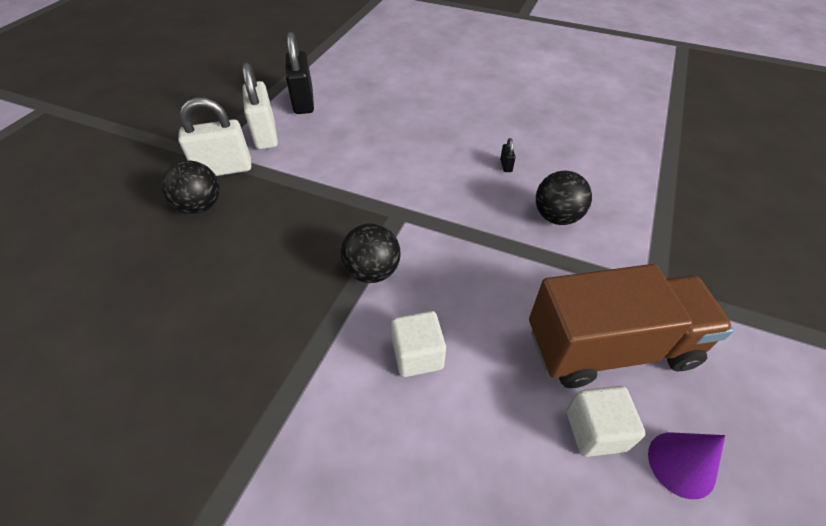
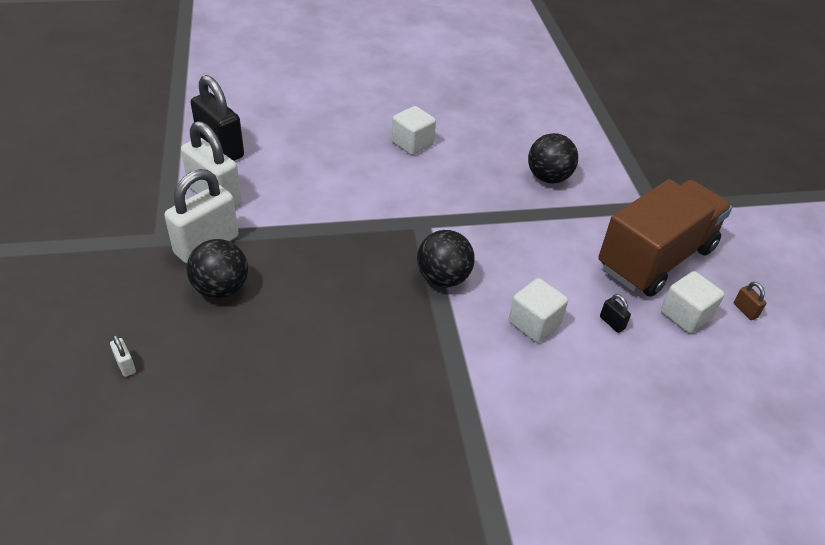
camera: 35 degrees left, 5 degrees down
black padlock [500,138,516,172] -> black padlock moved to [600,294,631,333]
purple cone [648,433,725,499] -> brown padlock [734,282,766,320]
none -> white padlock [110,335,136,377]
none -> white cube [392,106,436,155]

